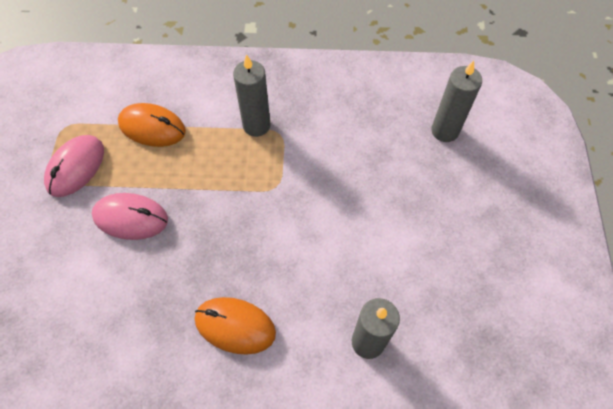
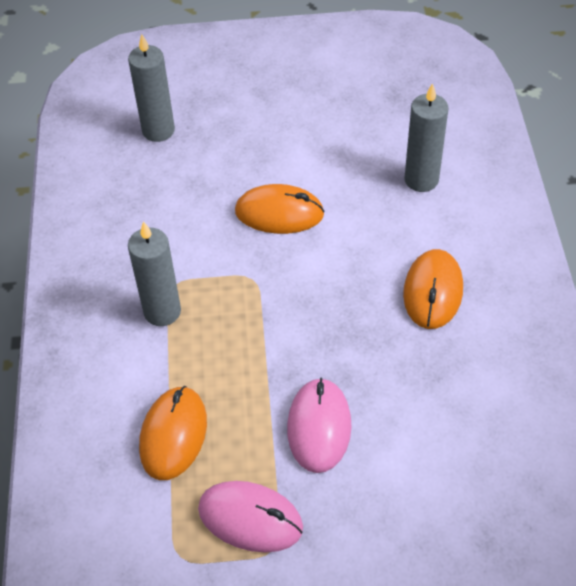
camera: 95 degrees left, 10 degrees down
none -> orange mouse [235,184,325,234]

